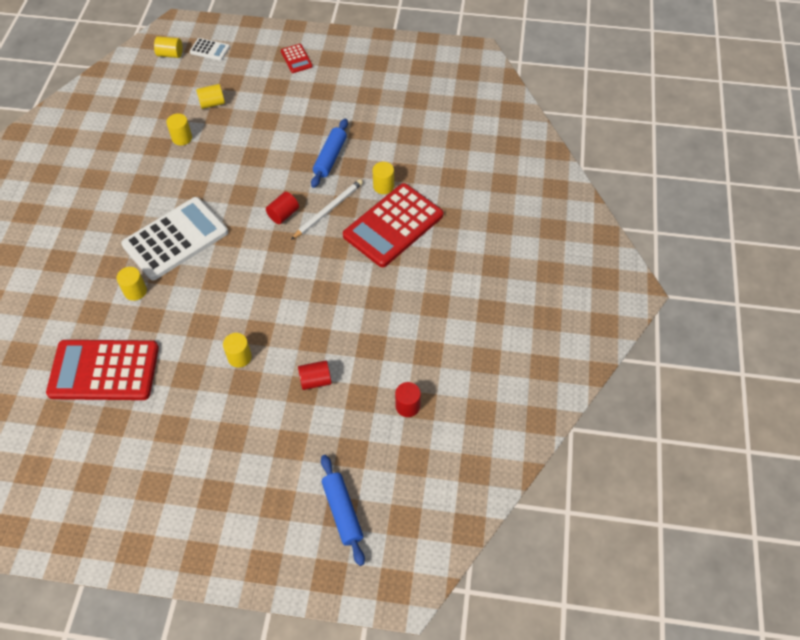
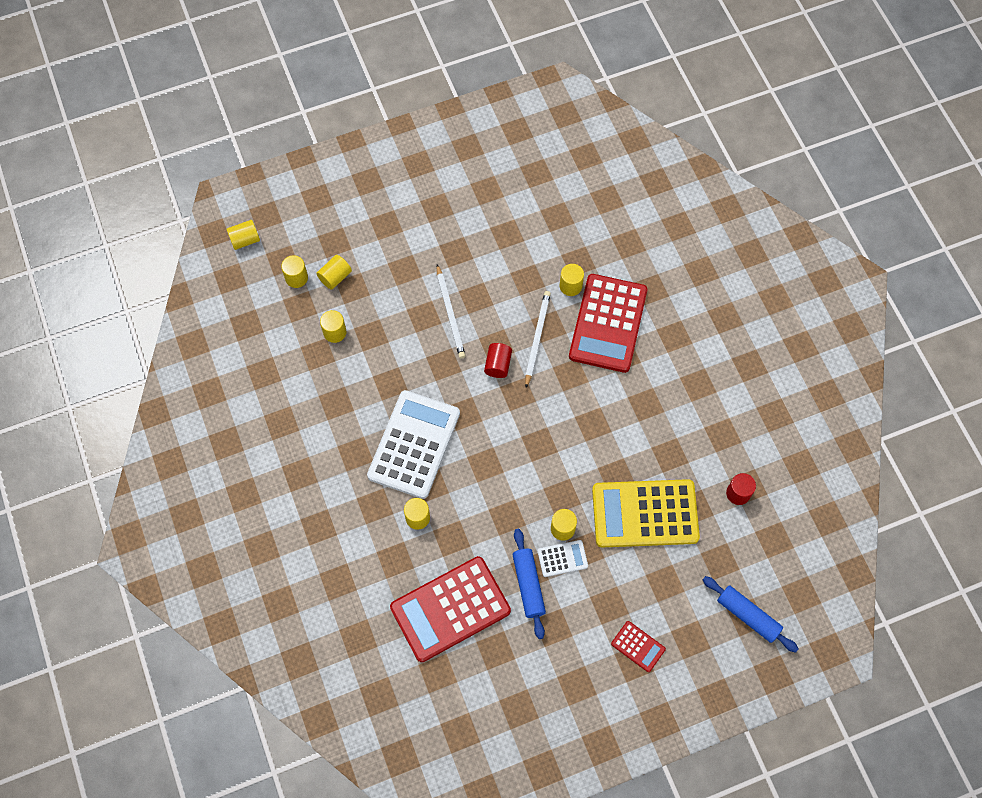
camera: 30 degrees left, 10 degrees up
white calculator [190,38,230,61] -> white calculator moved to [537,540,588,577]
red calculator [281,44,313,73] -> red calculator moved to [611,621,666,672]
red cylinder [298,360,332,390] -> yellow calculator [592,479,700,548]
blue rolling pin [311,118,348,188] -> blue rolling pin moved to [513,529,546,639]
none -> yellow cylinder [281,255,308,288]
none -> white pencil [437,264,466,359]

